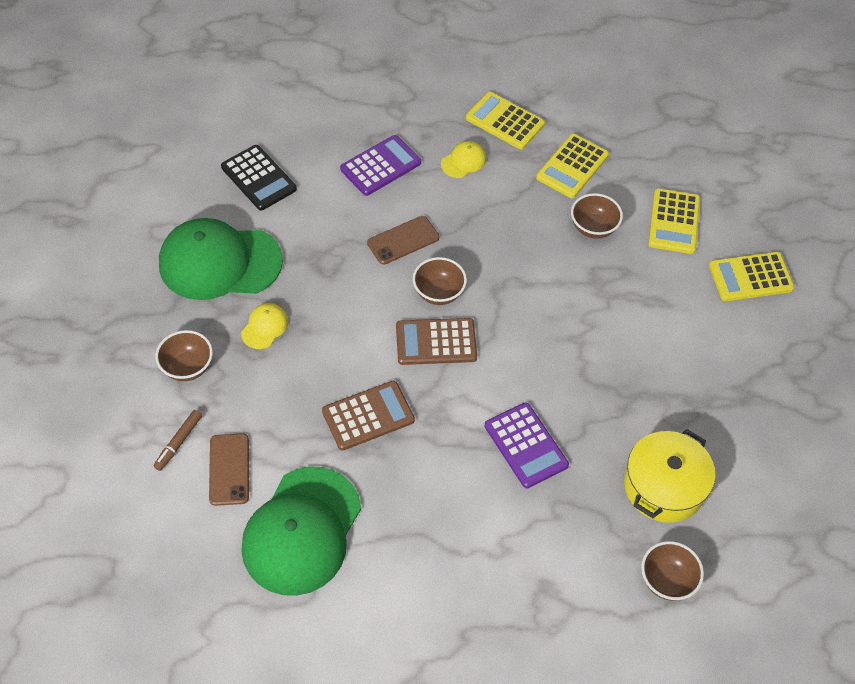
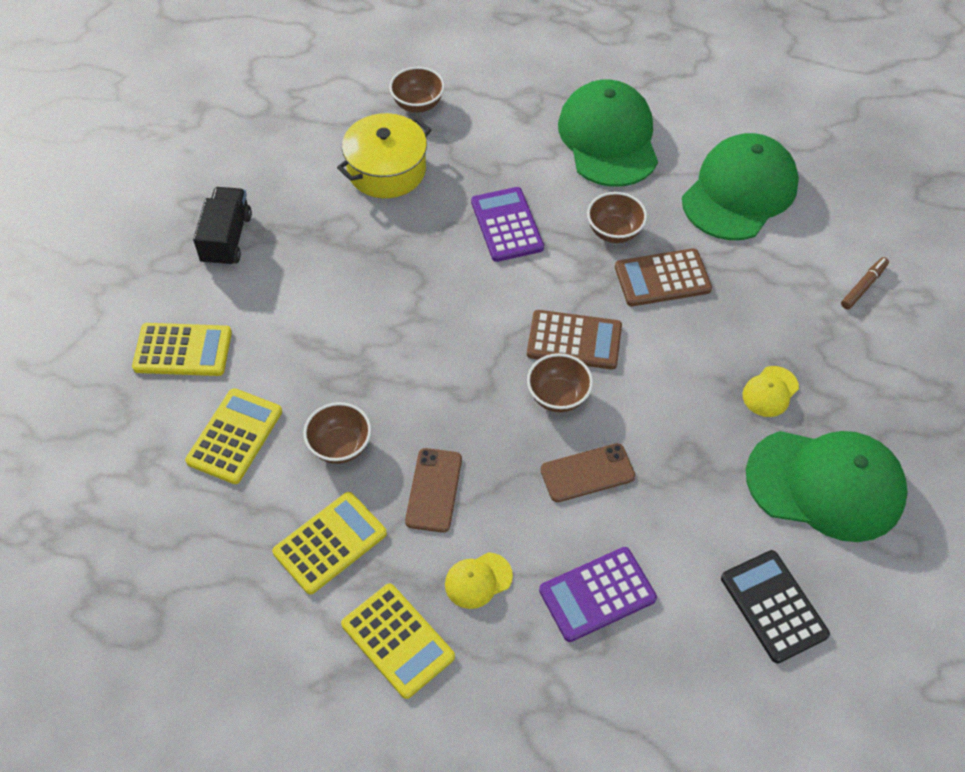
camera: 165 degrees left, 0 degrees up
brown bowl [155,330,213,381] -> brown bowl moved to [587,192,647,243]
brown phone [209,433,249,506] -> brown phone moved to [405,448,462,533]
none -> black truck [193,187,252,267]
none -> green cap [558,79,658,187]

